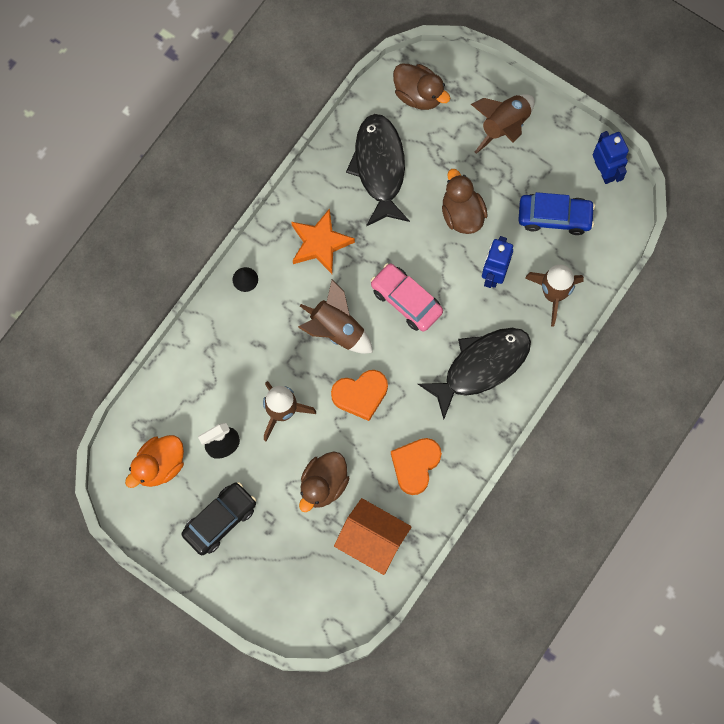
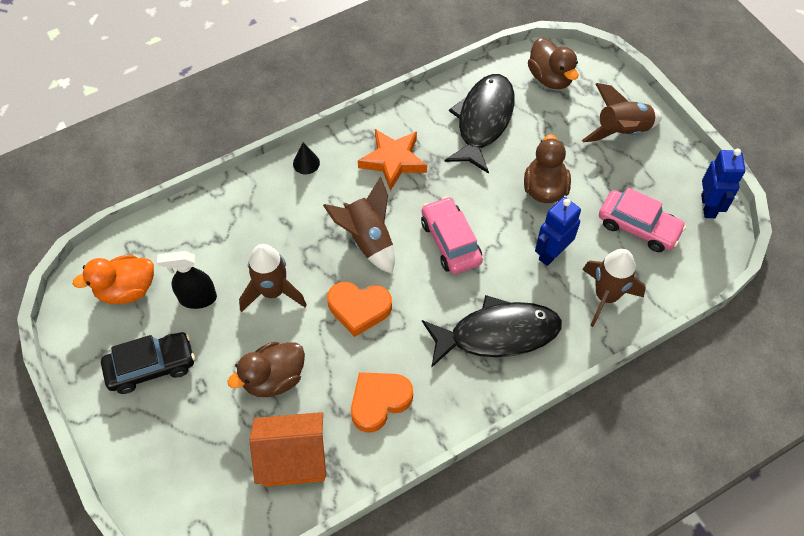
camera: 25 degrees right, 15 degrees down
orange house [334,498,412,575] -> orange house turned 60 degrees counterclockwise [249,412,326,487]
blue car [518,192,595,235] -> pink car [599,188,686,252]

